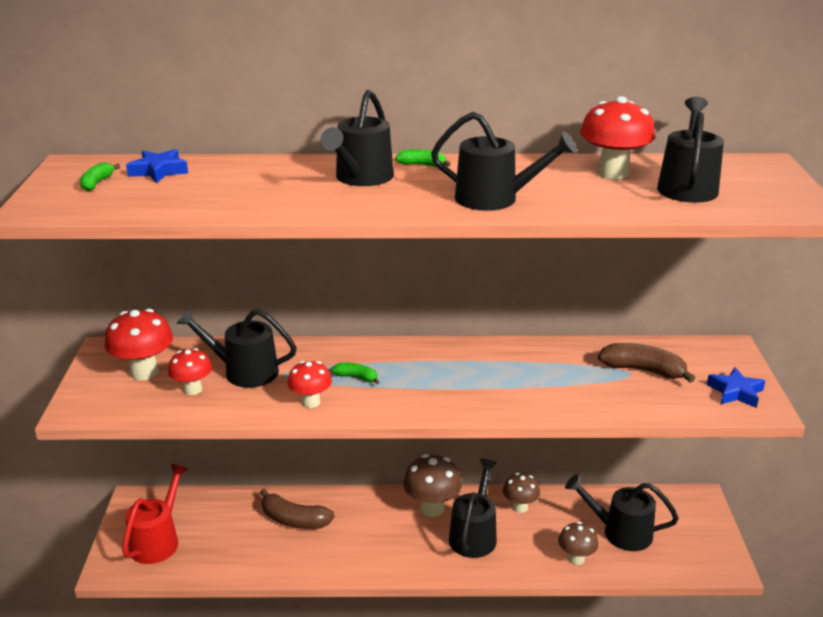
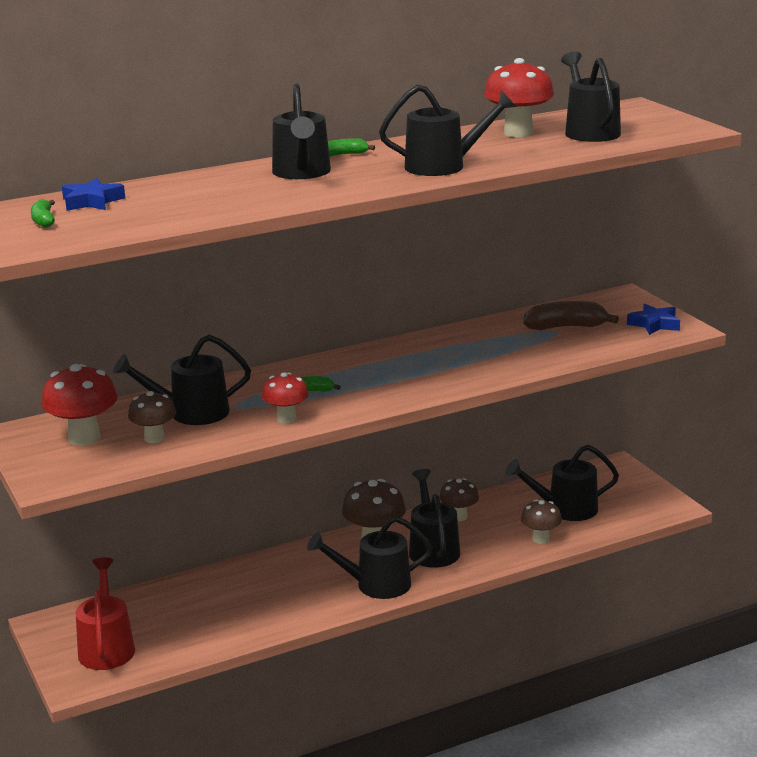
camera: 25 degrees left, 5 degrees down
red mushroom [168,348,212,395] -> brown mushroom [128,391,176,443]
brown banana [260,489,335,529] -> none
none -> black watering can [307,516,433,599]

